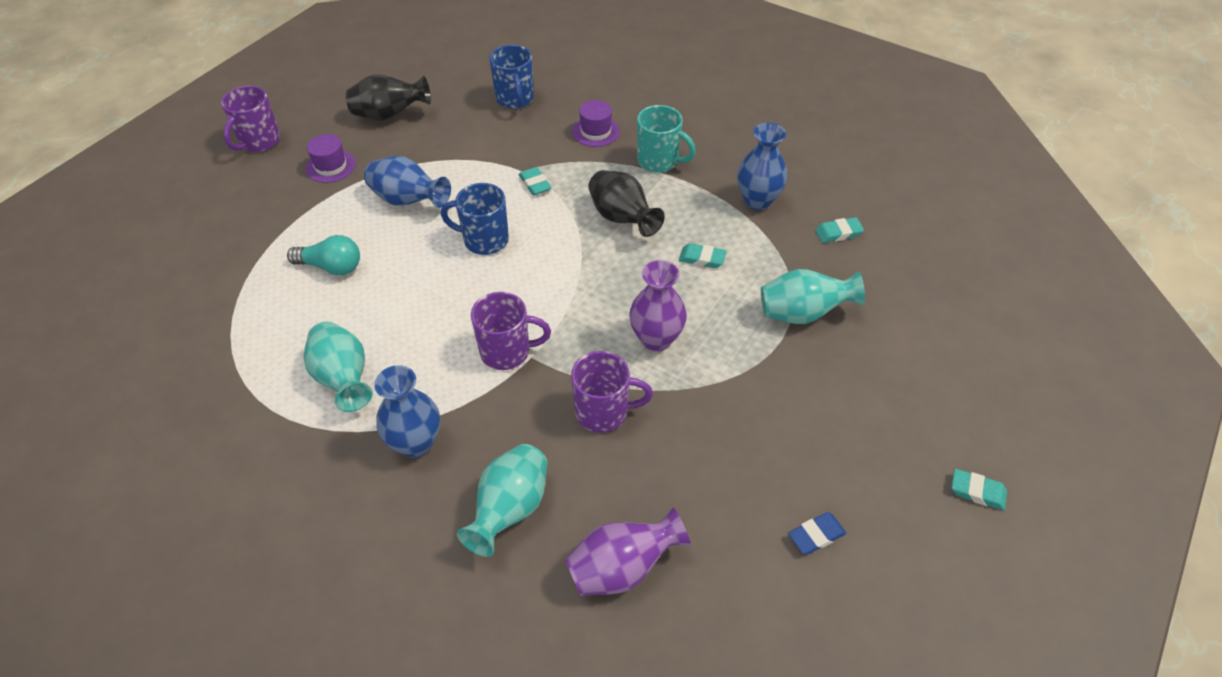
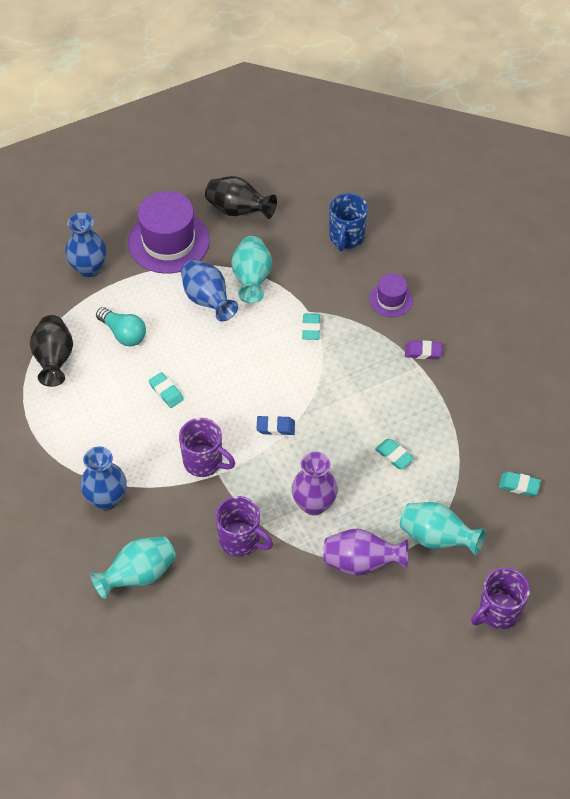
camera: 30 degrees right, 5 degrees up
purple mug [221,86,280,152] -> purple mug moved to [471,568,530,629]
turquoise vase [304,322,373,412] -> turquoise vase moved to [231,236,272,303]
purple hat [305,134,356,183] -> purple hat [128,191,210,274], size x1.93
blue mug [441,183,509,255] -> none
purple vase [565,507,691,596] -> purple vase moved to [324,528,408,576]
black vase [588,170,665,237] -> black vase moved to [30,315,73,387]
turquoise mug [637,105,696,173] -> purple eraser [405,340,442,359]
blue vase [737,123,788,210] -> blue vase moved to [65,213,107,278]
blue eraser [788,512,846,555] -> blue eraser moved to [257,415,295,435]
turquoise eraser [951,469,1007,510] -> turquoise eraser moved to [149,372,184,408]

